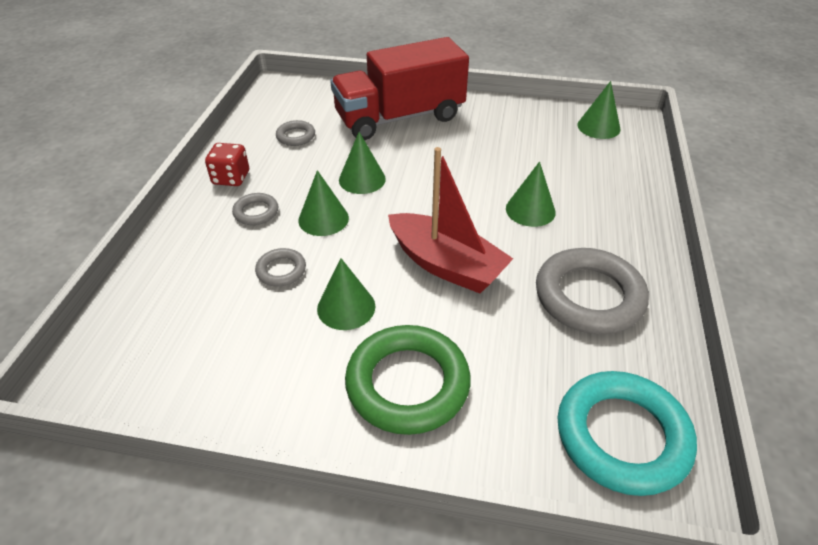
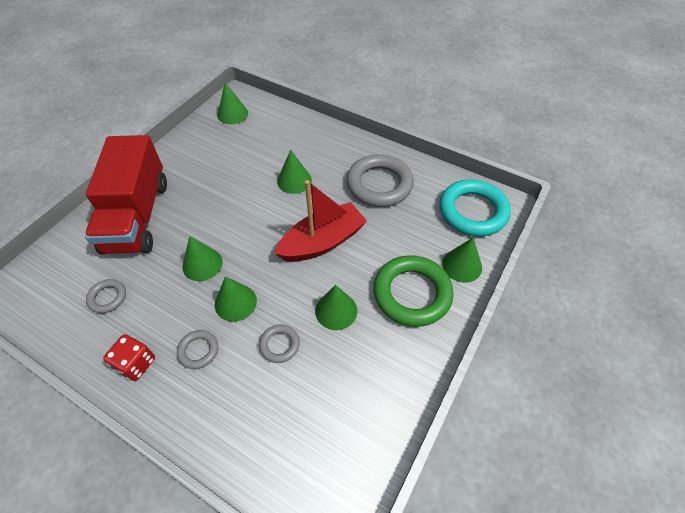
camera: 70 degrees left, 10 degrees up
none -> green cone [442,237,482,283]

